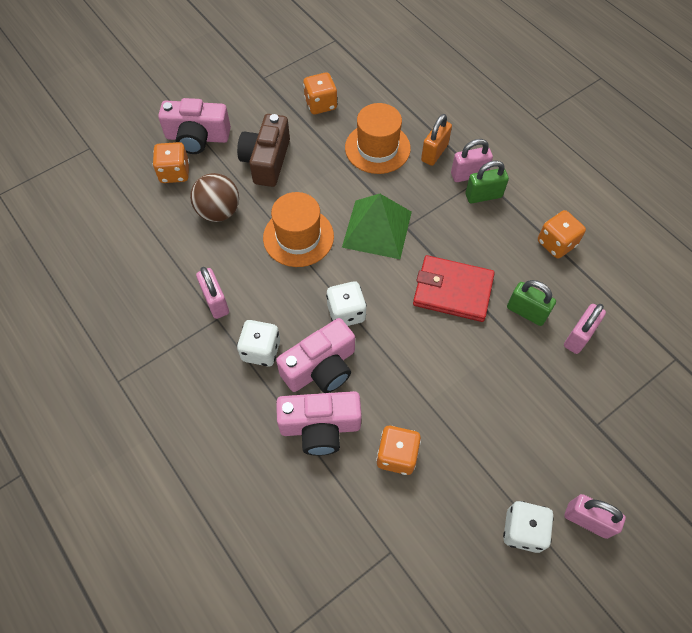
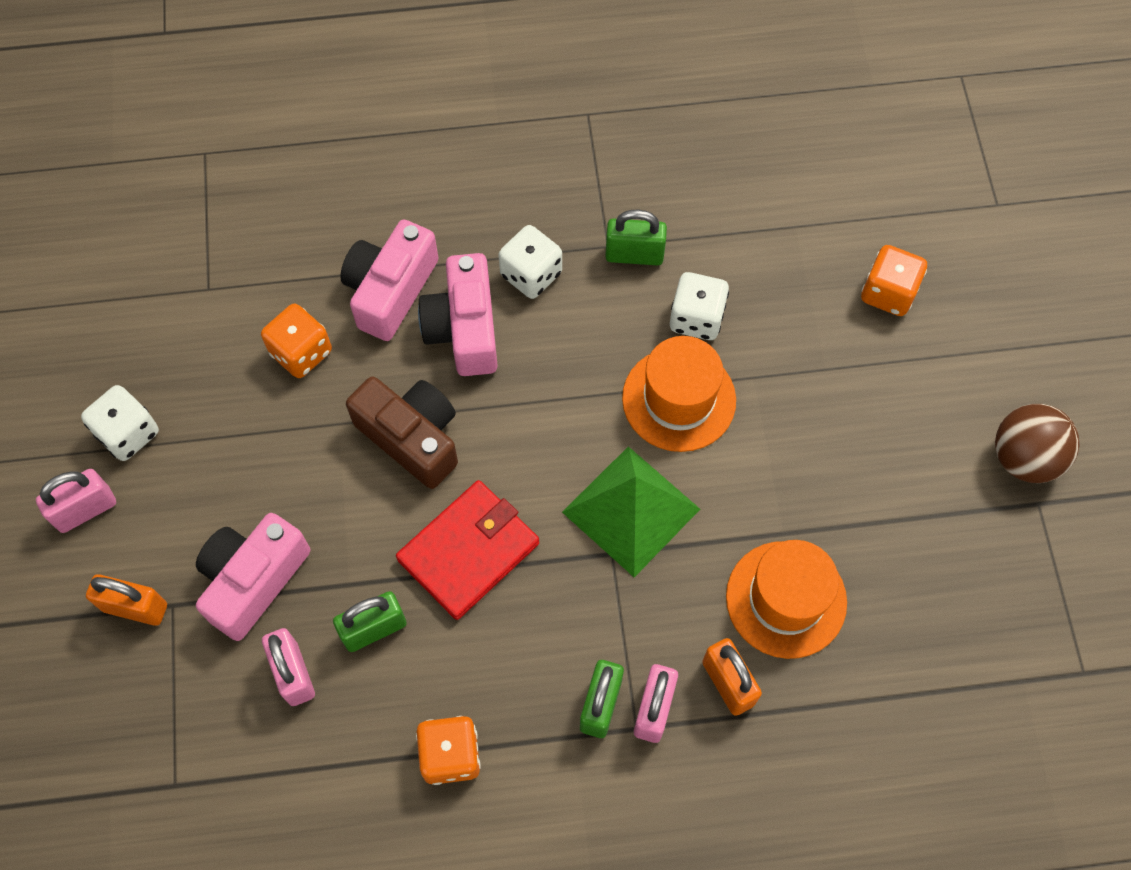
camera: 120 degrees right, 5 degrees up
pink camera [158,98,231,154] -> pink camera moved to [196,513,310,641]
brown ball [190,173,239,222] -> brown ball moved to [995,404,1080,483]
pink padlock [196,267,229,319] -> green padlock [605,210,667,266]
brown camera [237,114,290,187] -> brown camera moved to [346,376,458,489]
orange dice [303,72,337,114] -> none
white dice [326,281,367,326] -> white dice moved to [670,272,729,340]
none -> orange padlock [86,574,167,626]

